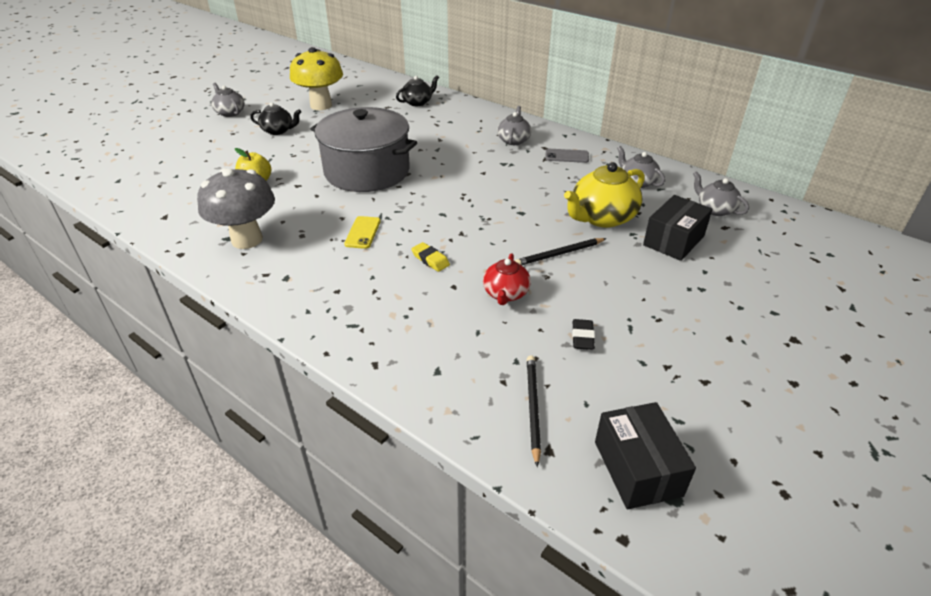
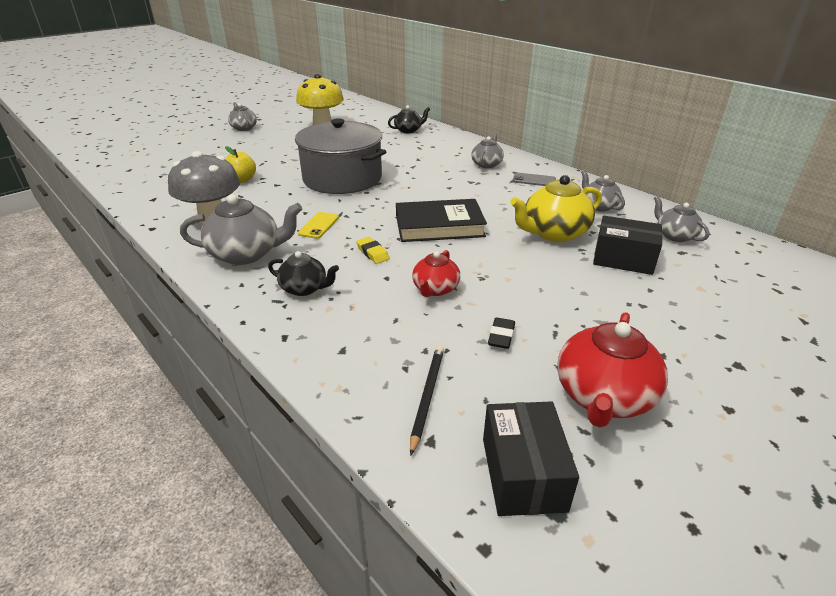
camera: 10 degrees right, 5 degrees down
black teapot [250,102,301,135] -> black teapot moved to [268,251,339,296]
black pencil [515,238,607,265] -> none
black box [643,195,713,261] -> black box turned 60 degrees clockwise [593,216,662,275]
none -> grey teapot [180,194,302,265]
none -> black book [396,199,487,242]
none -> red teapot [557,312,668,427]

